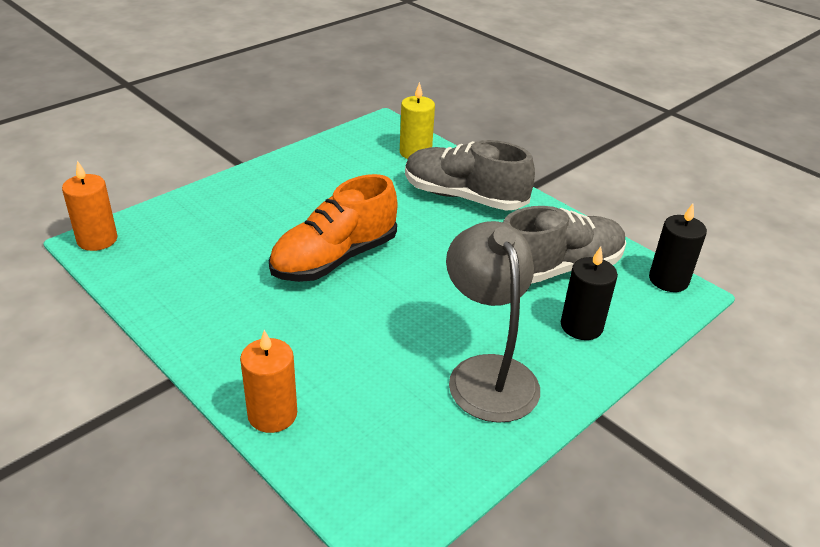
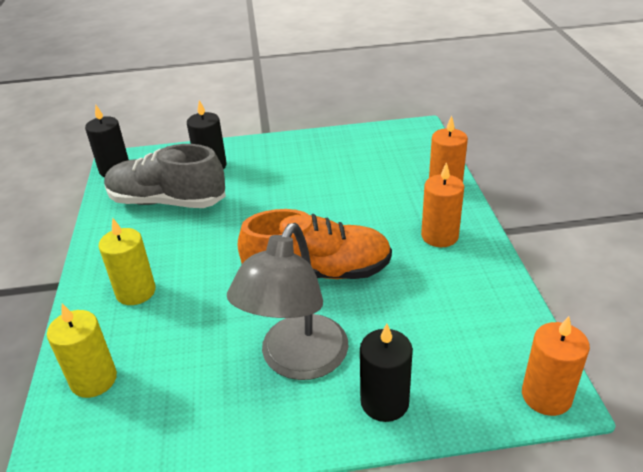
camera: 140 degrees left, 0 degrees up
grey shoe [405,140,535,211] -> yellow candle [99,218,156,305]
grey lamp [446,221,540,423] -> grey lamp moved to [227,223,348,380]
none -> black candle [360,323,413,422]
none -> orange candle [421,162,464,247]

